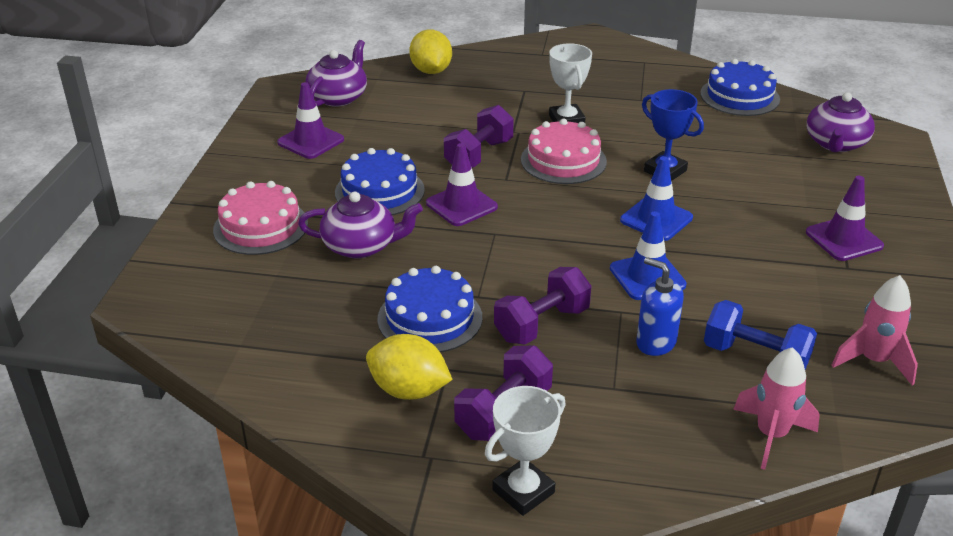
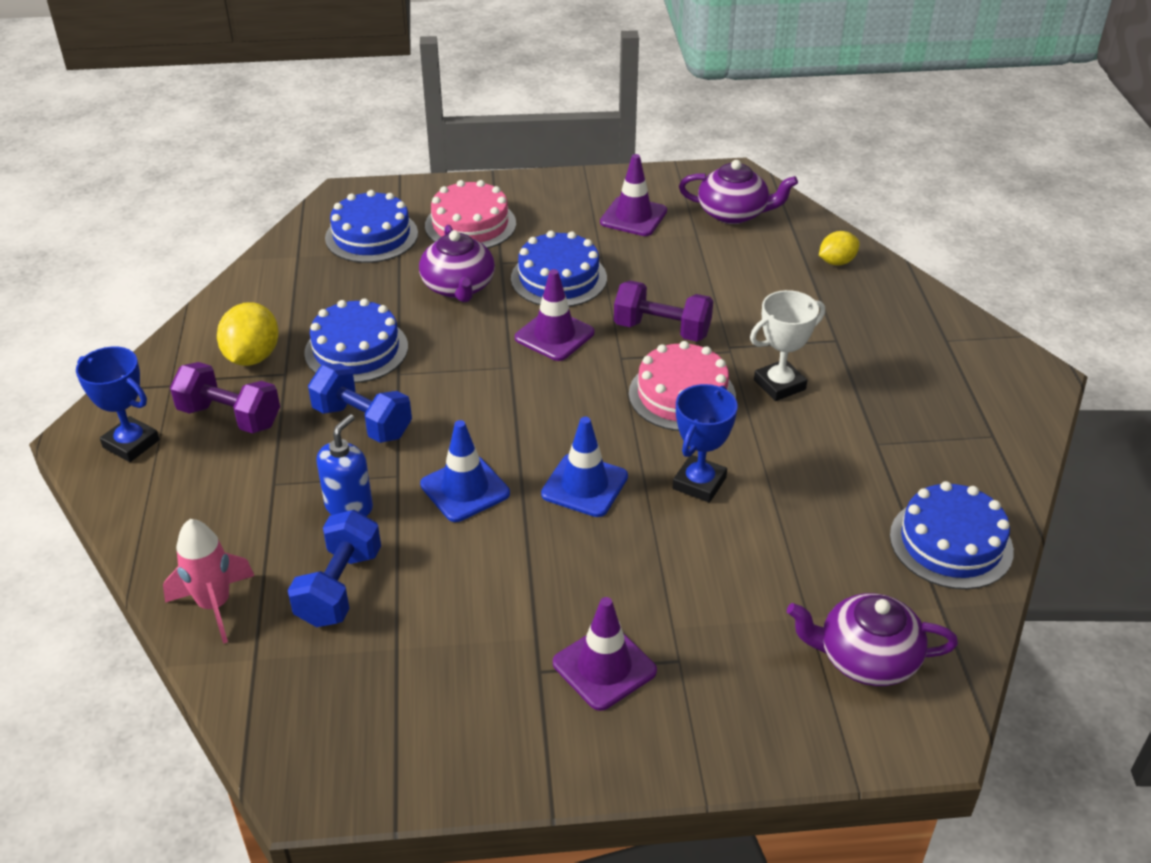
camera: 75 degrees right, 5 degrees up
yellow lemon [409,29,452,74] -> yellow lemon [819,231,860,265], size x0.63
white trophy [485,386,566,516] -> blue trophy [76,347,160,462]
purple dumbbell [494,267,591,345] -> blue dumbbell [308,363,412,443]
pink rocket [832,275,918,386] -> none
none -> blue cake [325,190,418,263]

